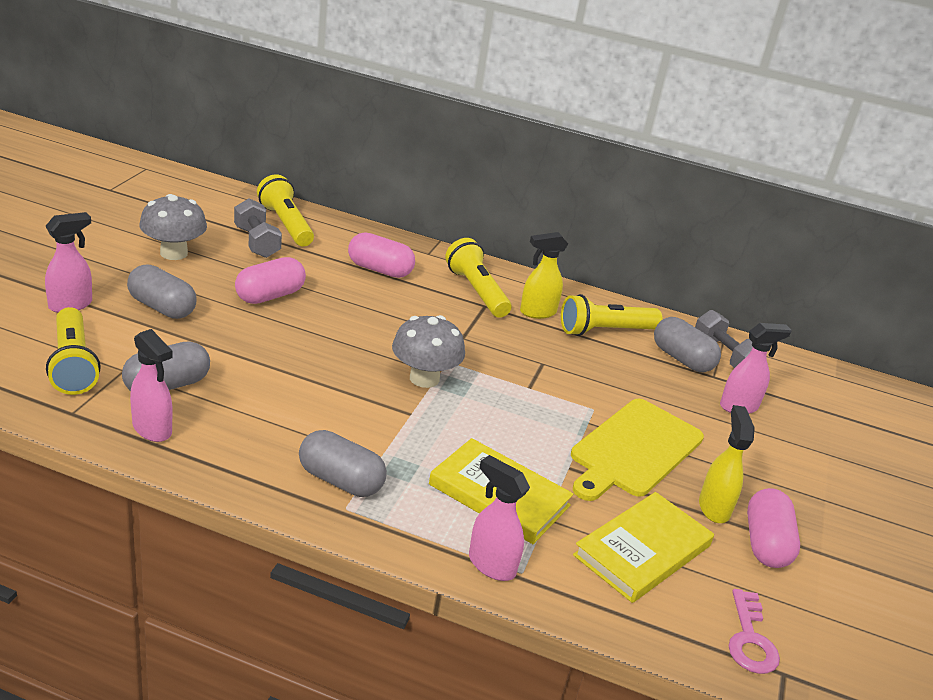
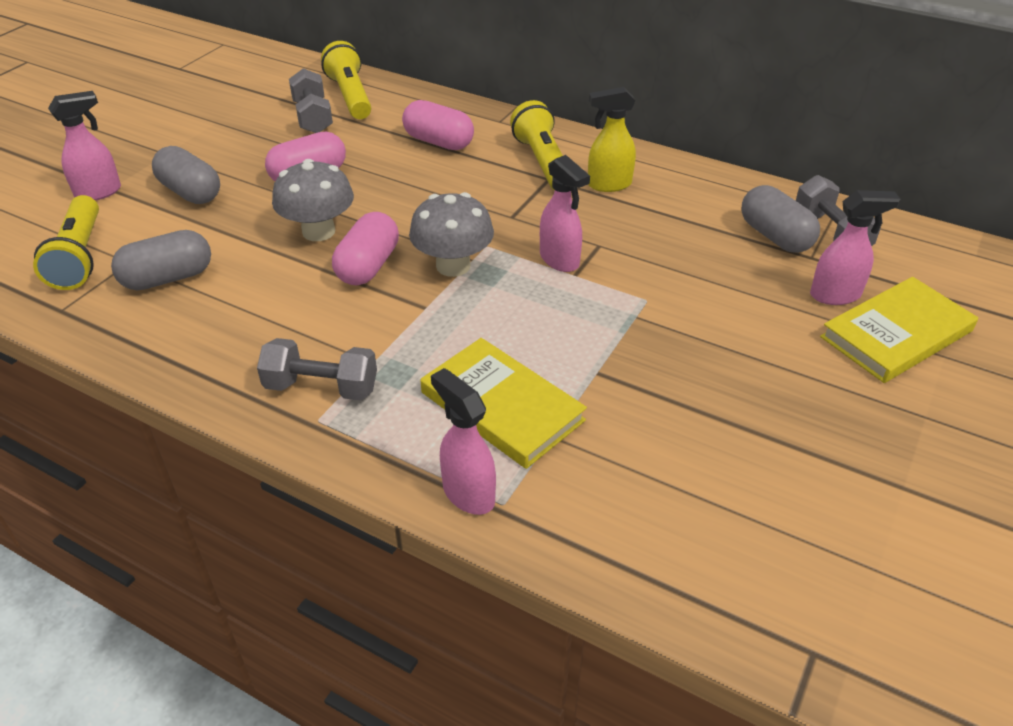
camera: 15 degrees right, 10 degrees up
pink spray bottle [130,329,173,442] -> pink spray bottle moved to [540,155,590,272]
grey mushroom [139,194,207,260] -> grey mushroom moved to [272,159,354,241]
grey capsule [299,430,387,497] -> grey dumbbell [257,338,377,401]
yellow flashlight [561,294,662,336] -> none
yellow cutting board [571,399,704,501] -> none
yellow book [573,492,714,603] -> yellow book moved to [820,277,978,383]
yellow spray bottle [699,405,755,523] -> none
pink key [729,589,780,674] -> none
pink capsule [747,488,800,568] -> pink capsule moved to [332,212,399,285]

